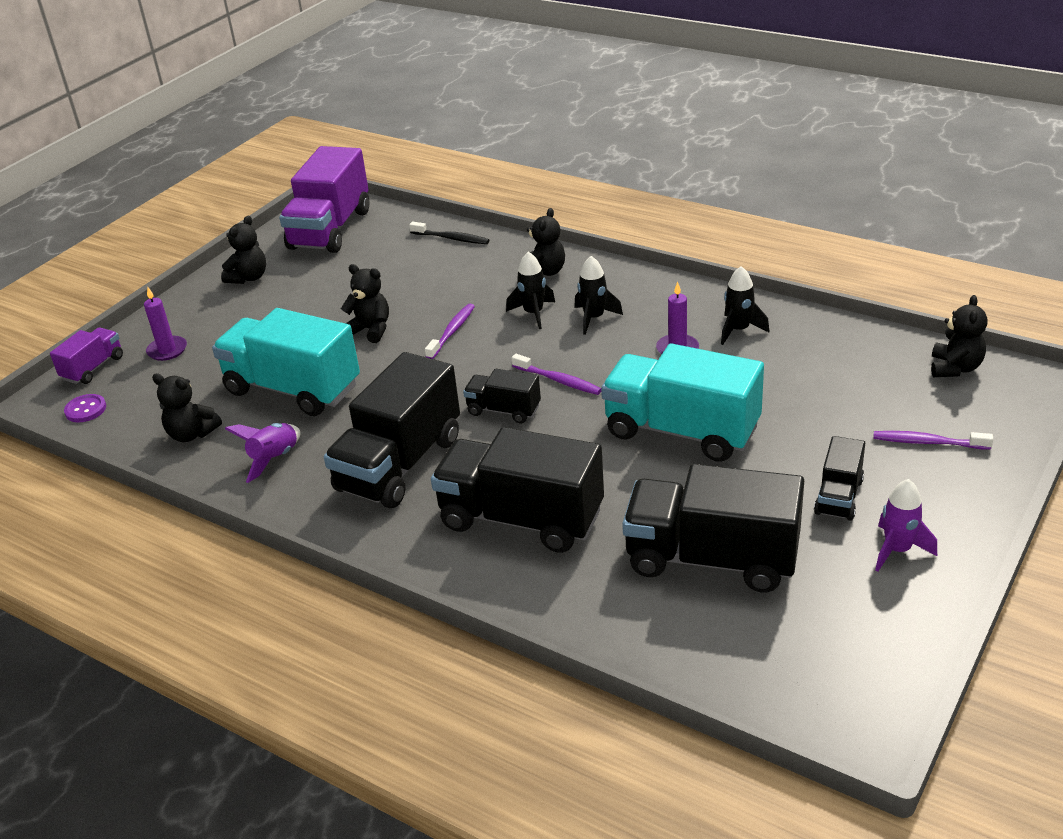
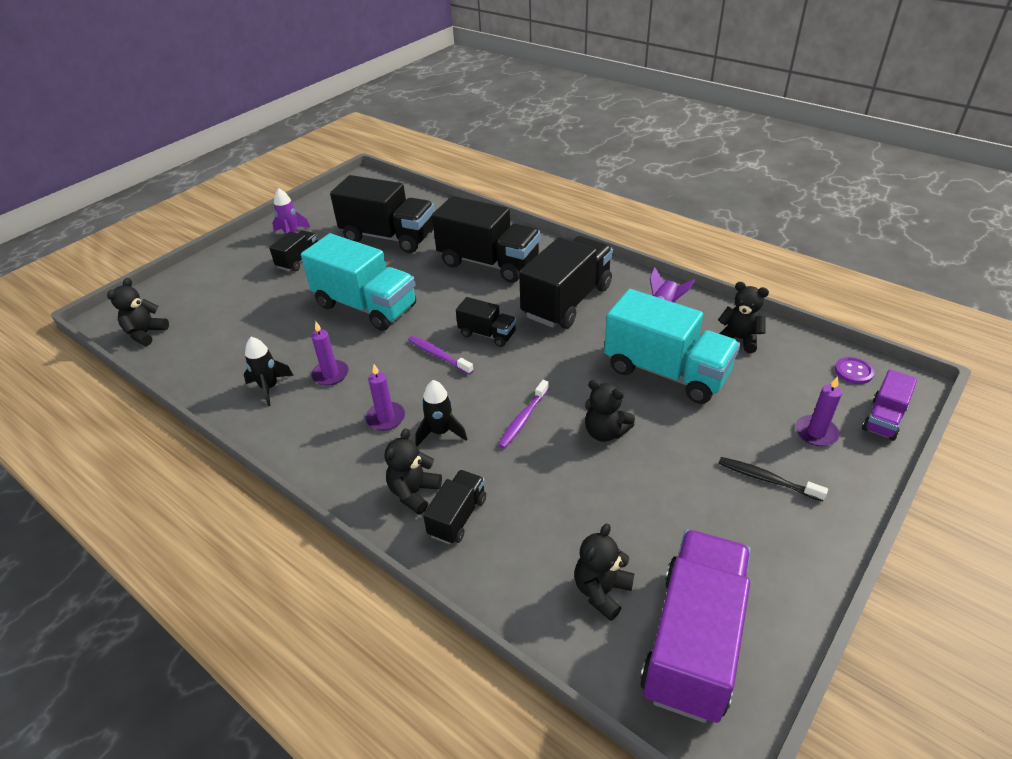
camera: 175 degrees left, 5 degrees up
black teddy bear [221,216,266,284] -> black teddy bear moved to [574,524,634,621]
black toothbrush [409,222,489,244] -> black toothbrush moved to [719,457,828,501]
black rocket [574,256,623,335] -> purple candle [366,364,405,431]
purple toothbrush [873,431,993,450] -> none
none -> black truck [423,470,486,544]

